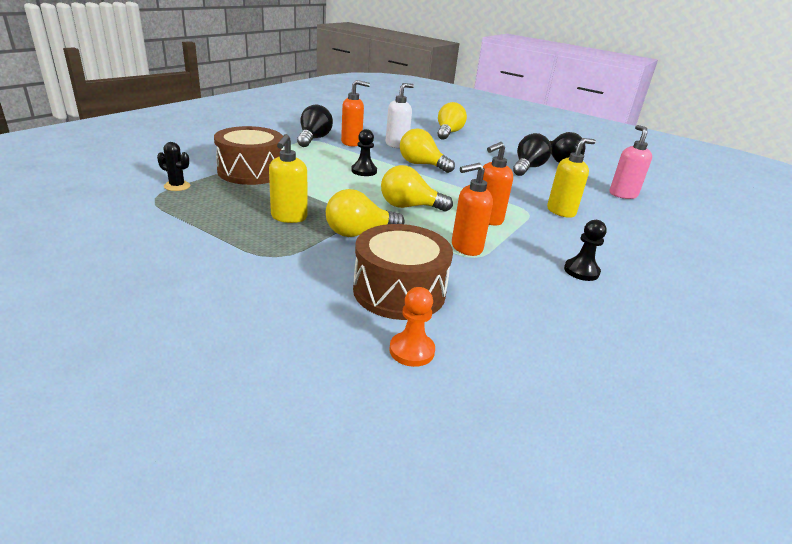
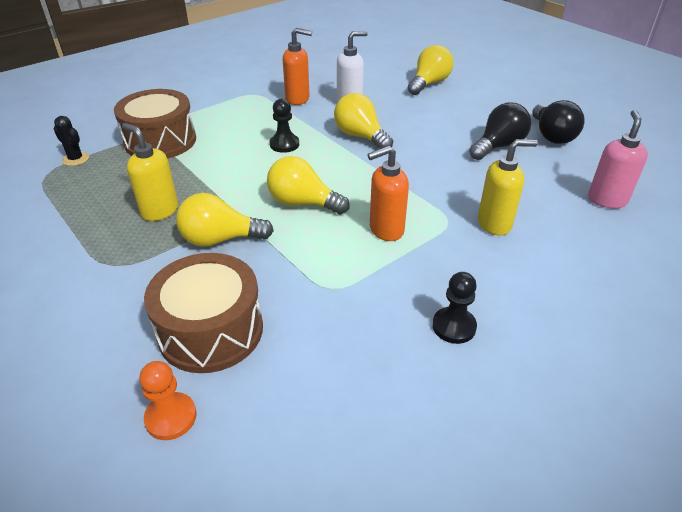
camera: 20 degrees right, 10 degrees up
yellow soap dispenser [269,134,307,223] -> yellow soap dispenser turned 105 degrees clockwise [122,123,178,221]
black light bulb [297,105,333,147] -> none
orange soap dispenser [452,163,493,256] -> none

